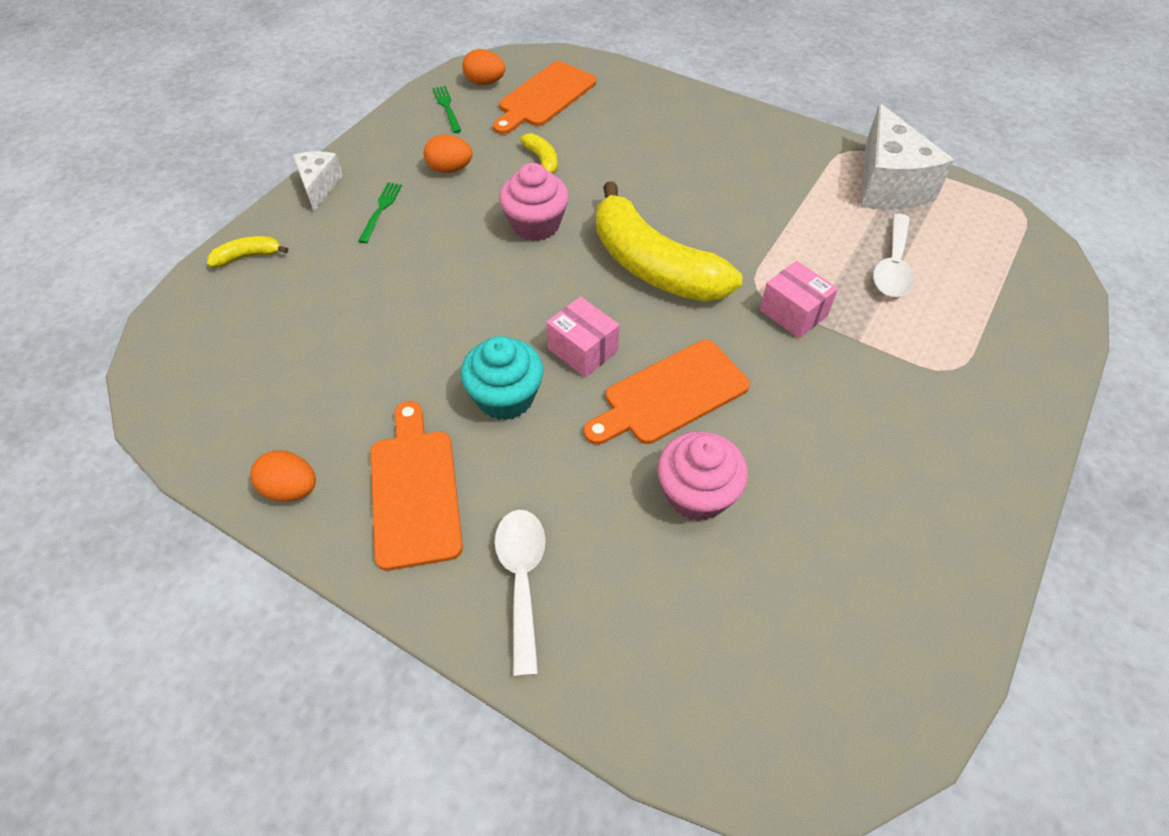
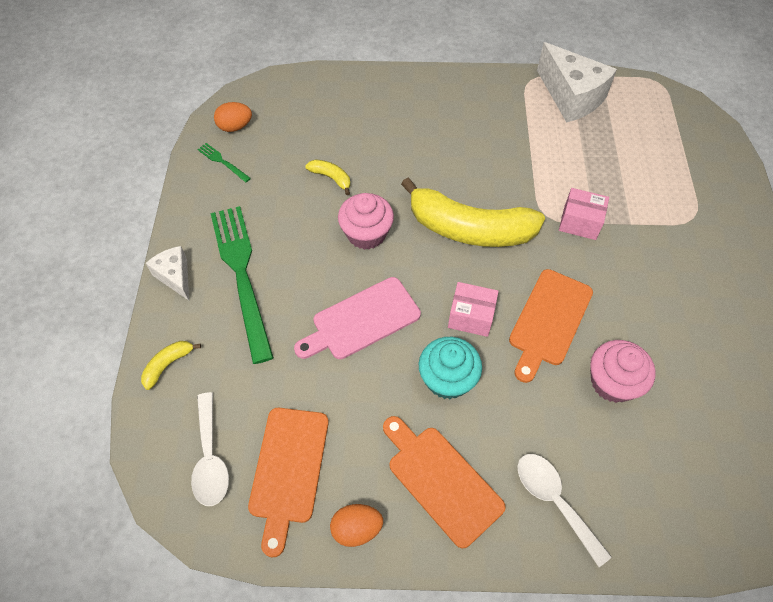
camera: 30 degrees left, 5 degrees up
green fork [358,182,402,243] -> green fork [210,206,274,364], size x2.42
orange egg [424,135,472,173] -> none
orange cutting board [493,61,596,135] -> orange cutting board moved to [248,408,329,557]
white spoon [873,214,914,297] -> white spoon moved to [191,392,229,506]
none -> pink cutting board [294,277,421,359]

